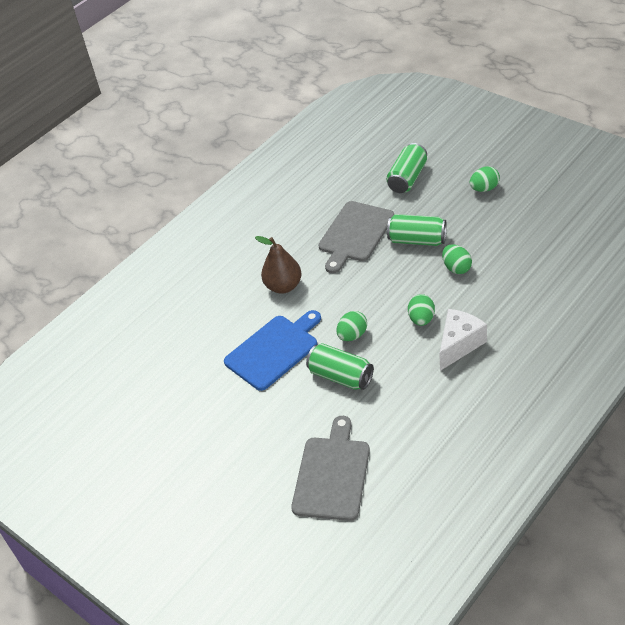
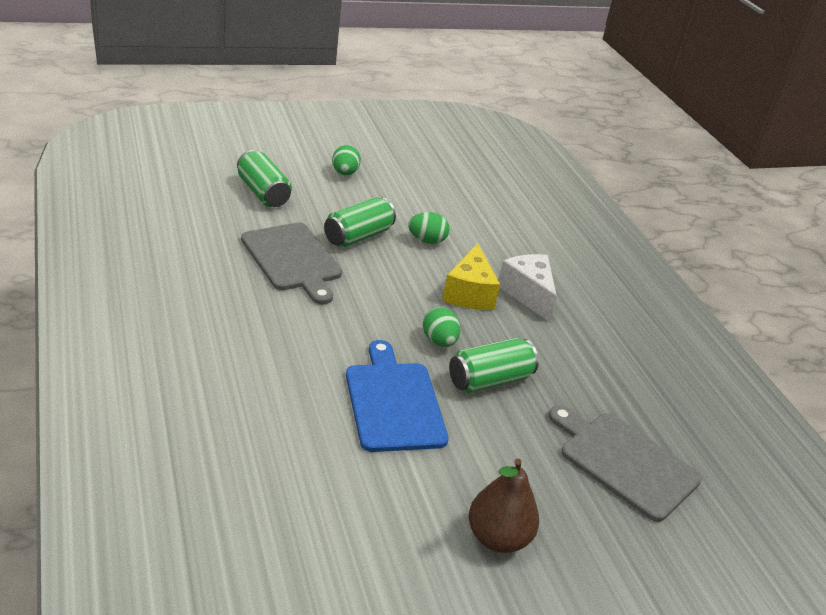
camera: 70 degrees left, 10 degrees down
brown pear [255,236,302,294] -> brown pear moved to [469,458,539,553]
green egg [408,294,435,326] -> yellow cheese [442,243,500,310]

